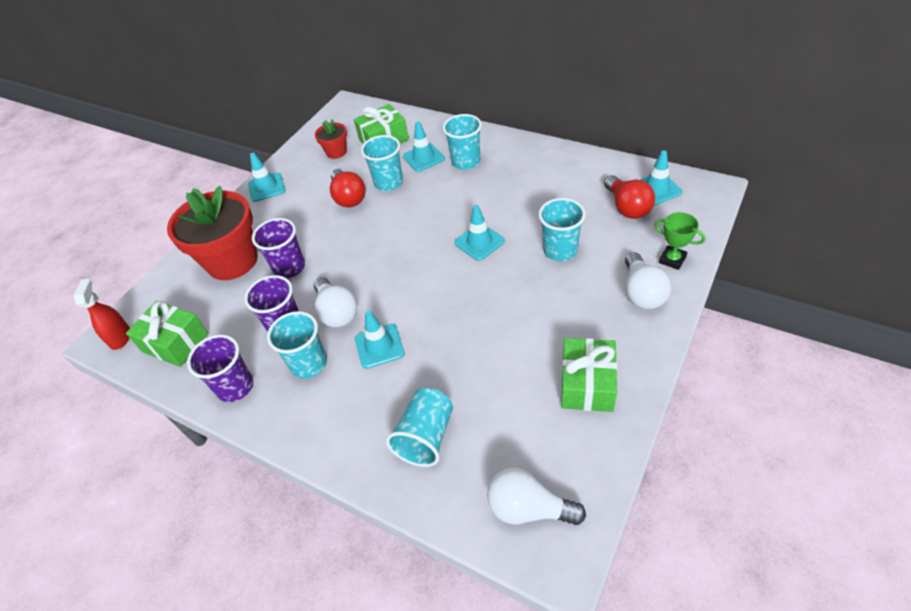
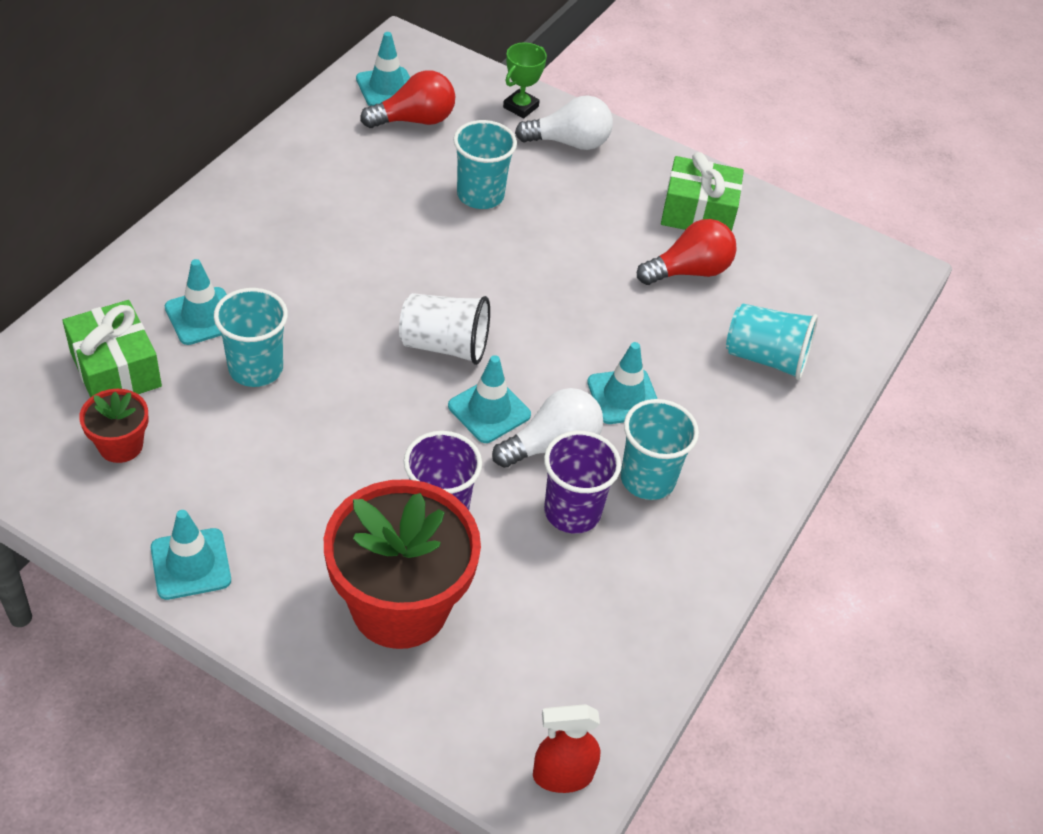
camera: 100 degrees left, 0 degrees up
green gift [126,301,208,367] -> none
purple cup [187,335,253,402] -> none
red light bulb [330,169,366,207] -> red light bulb moved to [637,219,737,285]
turquoise cup [443,114,482,170] -> none
turquoise traffic cone [455,205,505,261] -> turquoise traffic cone moved to [448,355,531,443]
white light bulb [487,468,586,525] -> none
none -> white cup [399,293,490,365]

